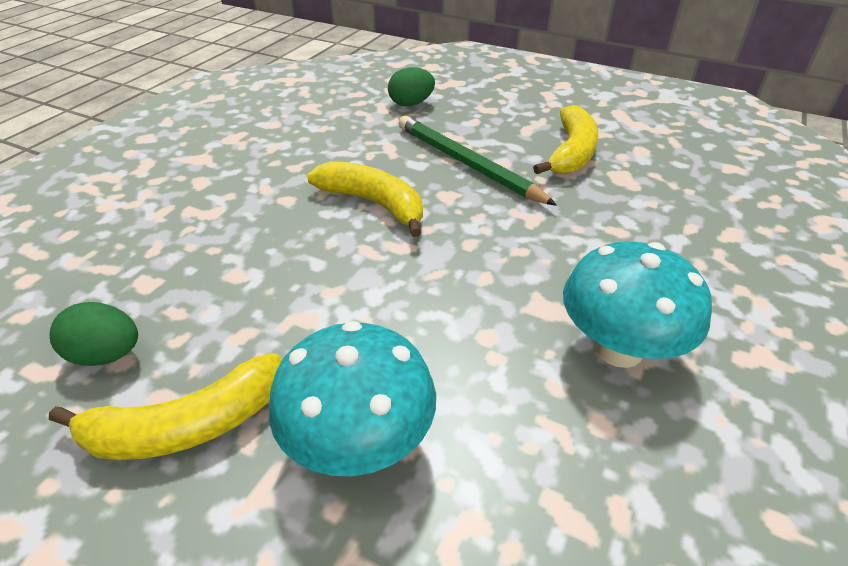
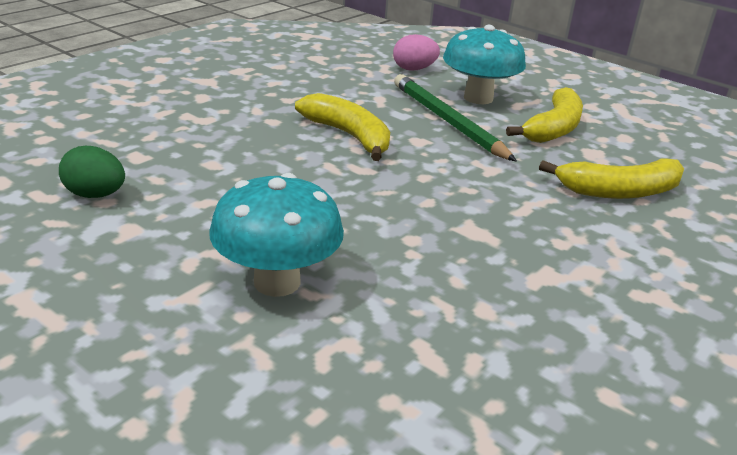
camera: 10 degrees right, 10 degrees down
yellow banana [49,353,281,460] -> yellow banana moved to [539,158,684,199]
green egg [388,67,435,106] -> pink egg [393,34,440,71]
turquoise mushroom [563,241,712,368] -> turquoise mushroom moved to [443,25,526,104]

